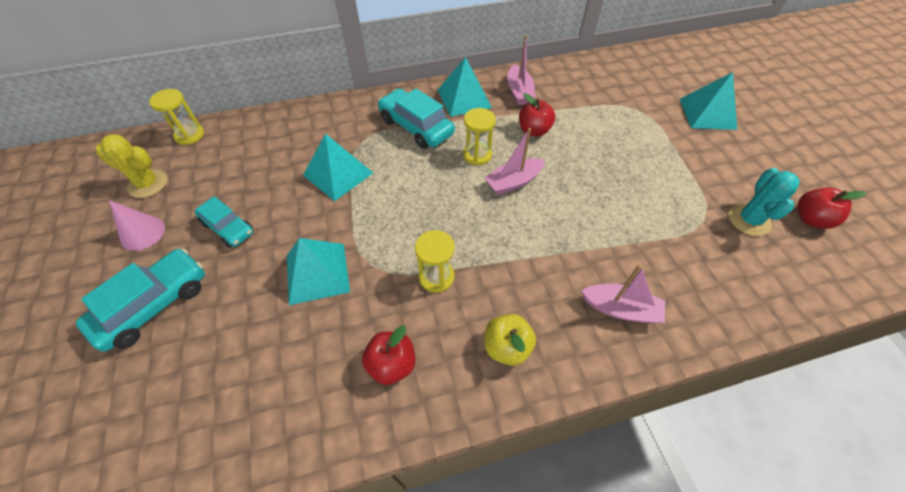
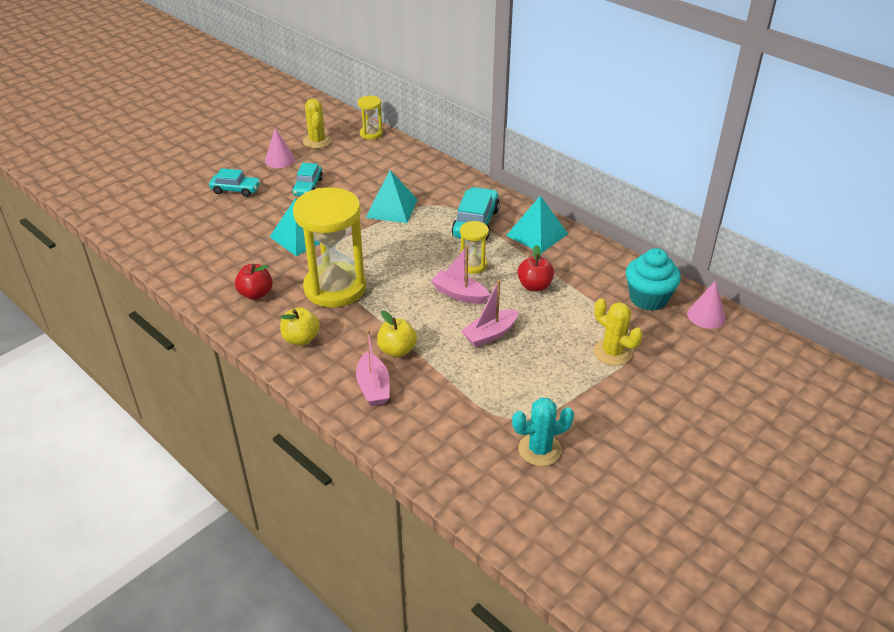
camera: 60 degrees right, 15 degrees down
turquoise car [76,248,205,352] -> turquoise car [209,168,261,197], size x0.65
yellow hourglass [415,230,455,293] -> yellow hourglass [293,188,366,307], size x2.16
pink boat [507,35,535,105] -> pink boat moved to [461,280,518,347]
turquoise pyramid [680,72,737,130] -> none
red apple [797,187,866,229] -> none
none -> yellow apple [377,311,417,357]
none -> yellow cactus [594,298,643,366]
none -> turquoise cupcake [626,248,681,311]
none -> pink cone [687,280,726,329]

